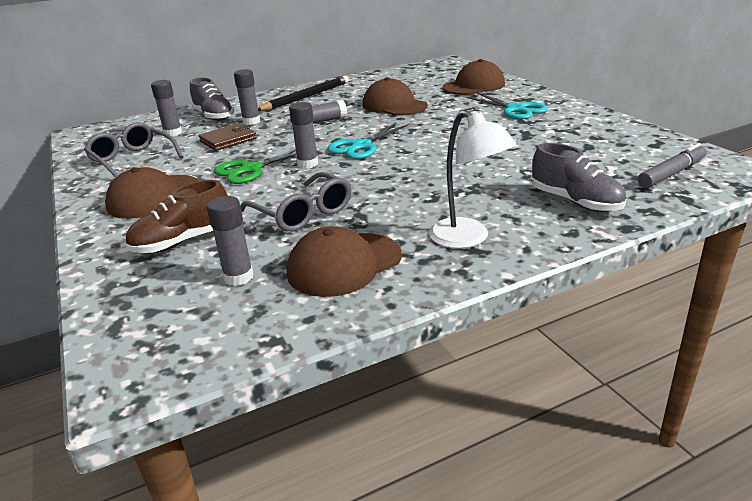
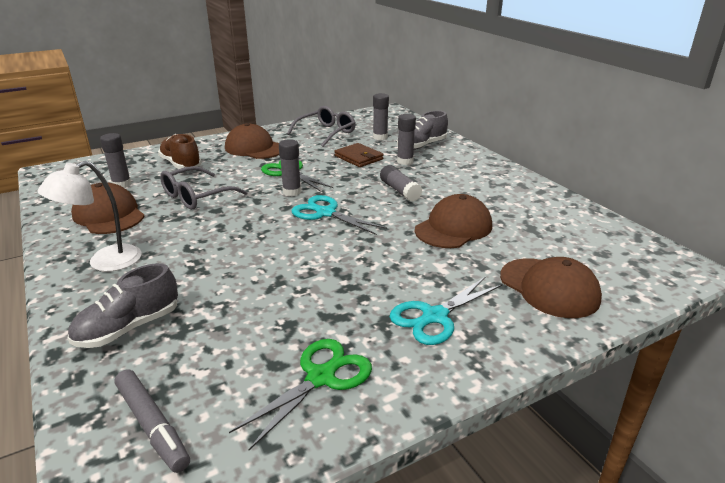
camera: 85 degrees right, 0 degrees up
black pencil [258,75,349,111] -> none
none -> green scissors [229,339,372,450]

